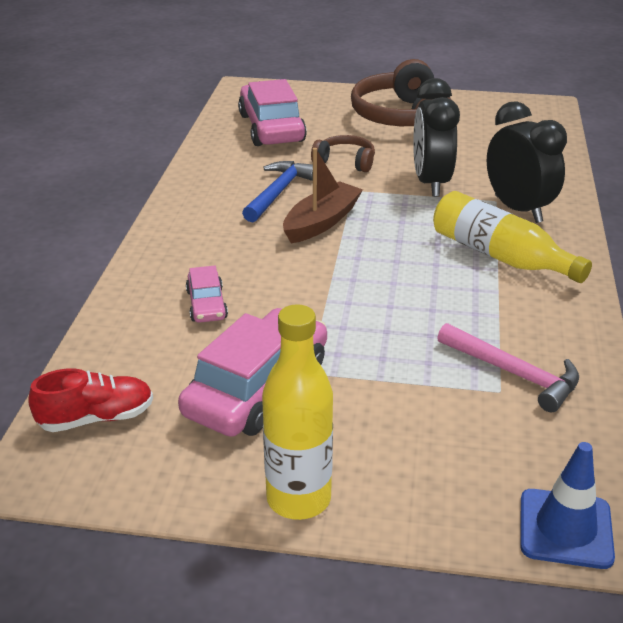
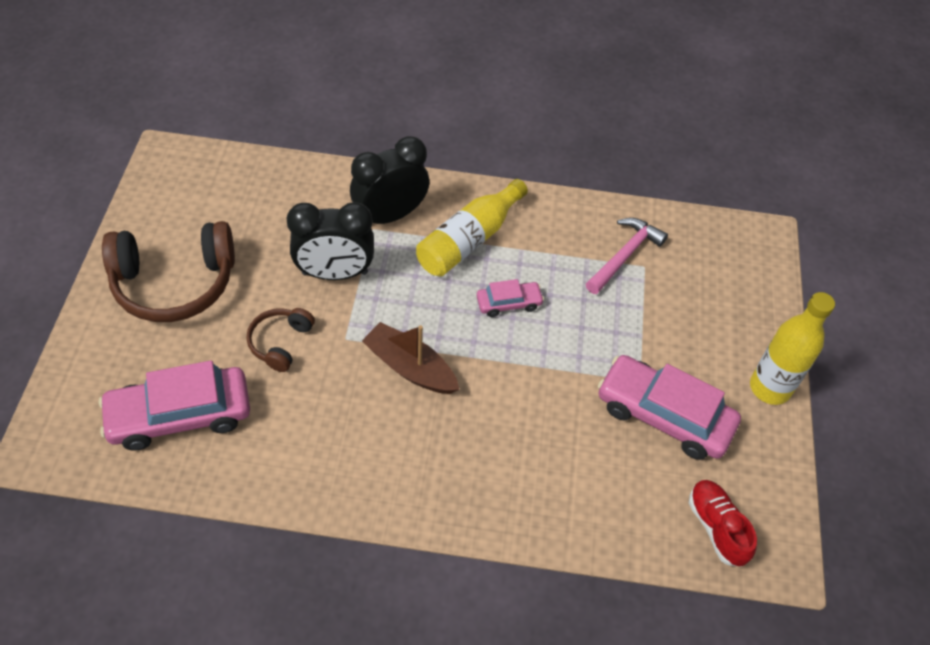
camera: 95 degrees left, 20 degrees up
pink car [186,266,228,323] -> pink car moved to [477,279,544,317]
blue hammer [242,161,313,222] -> none
blue traffic cone [520,442,615,569] -> none

